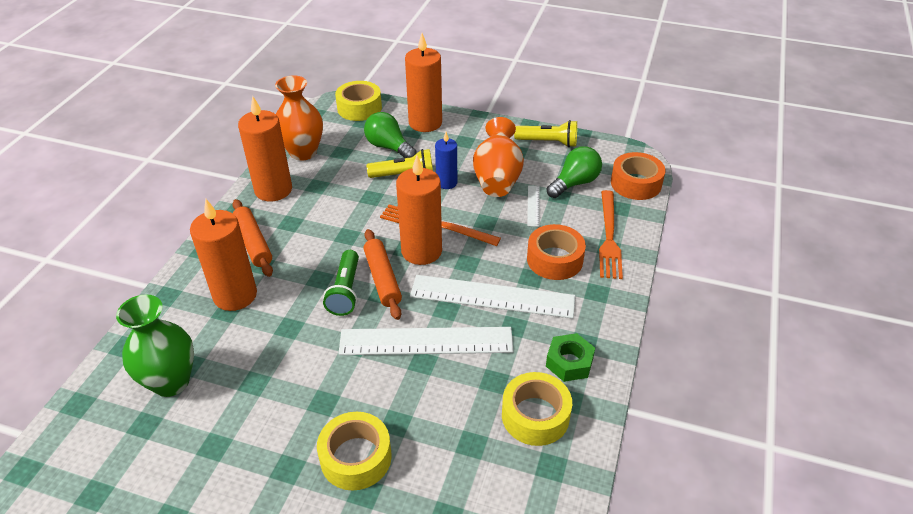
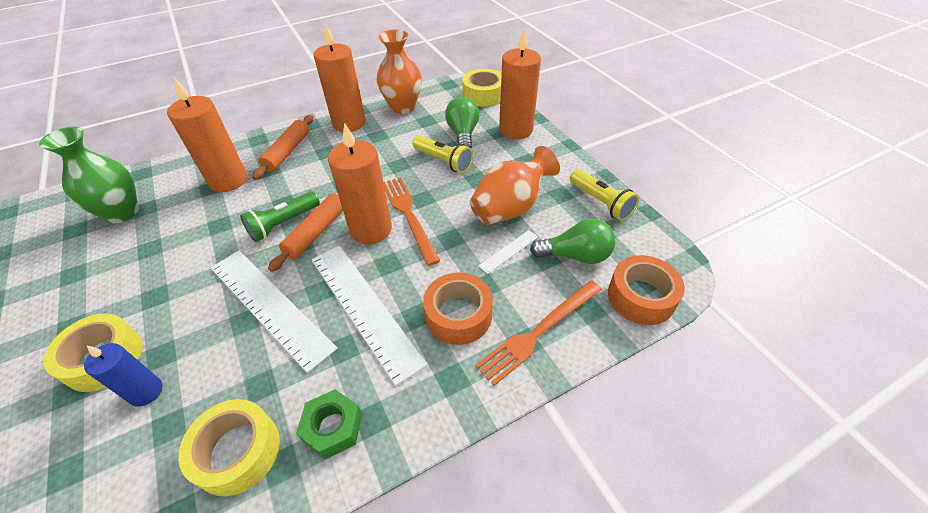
camera: 45 degrees right, 5 degrees up
blue candle [435,132,457,189] -> blue candle moved to [84,343,162,407]

